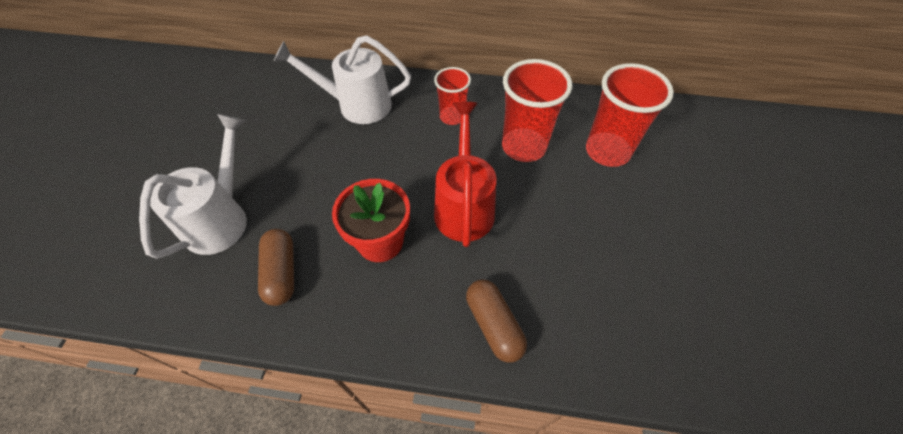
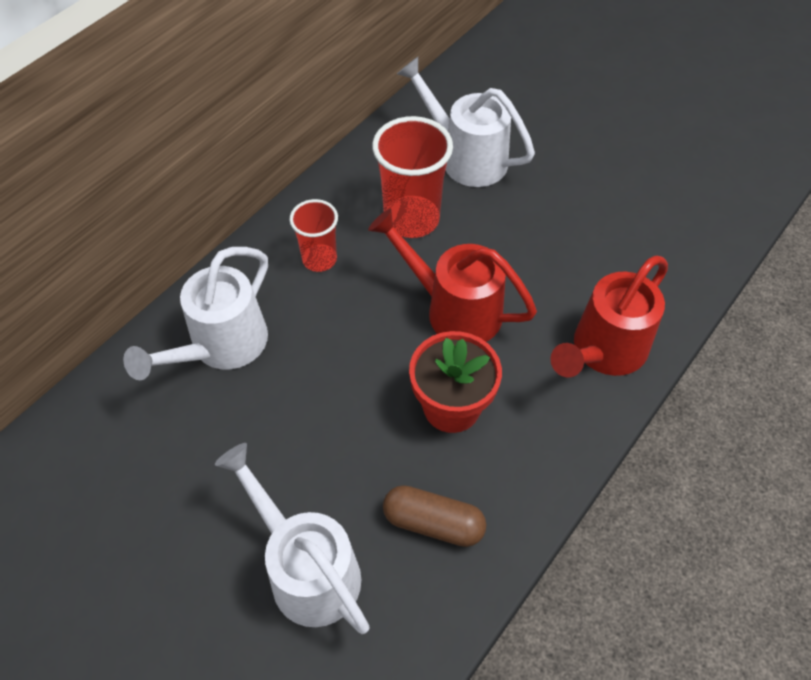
camera: 60 degrees left, 0 degrees up
brown capsule [466,279,527,363] -> red watering can [550,256,668,377]
red cup [586,63,674,167] -> white watering can [397,57,535,187]

